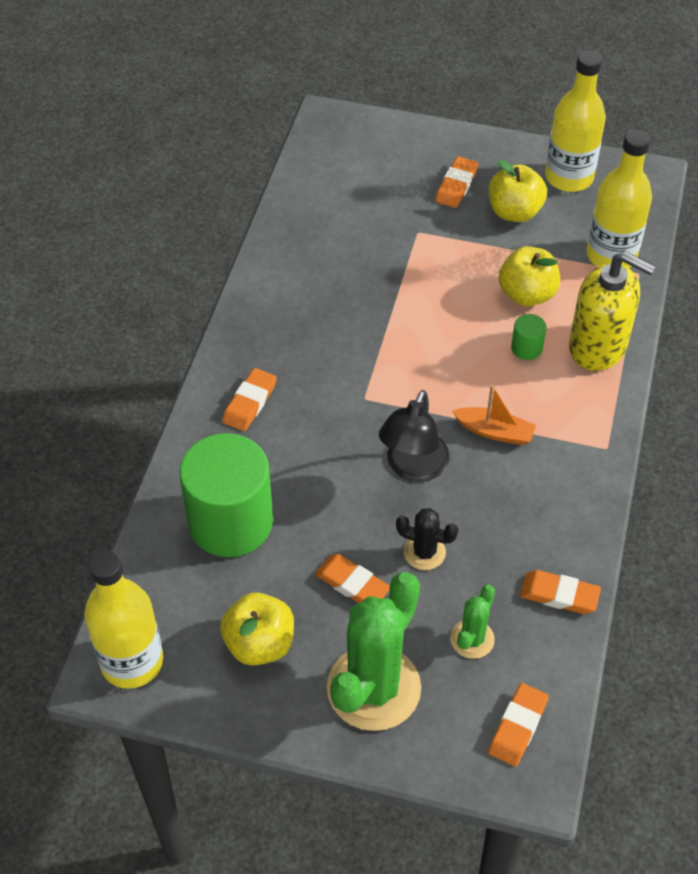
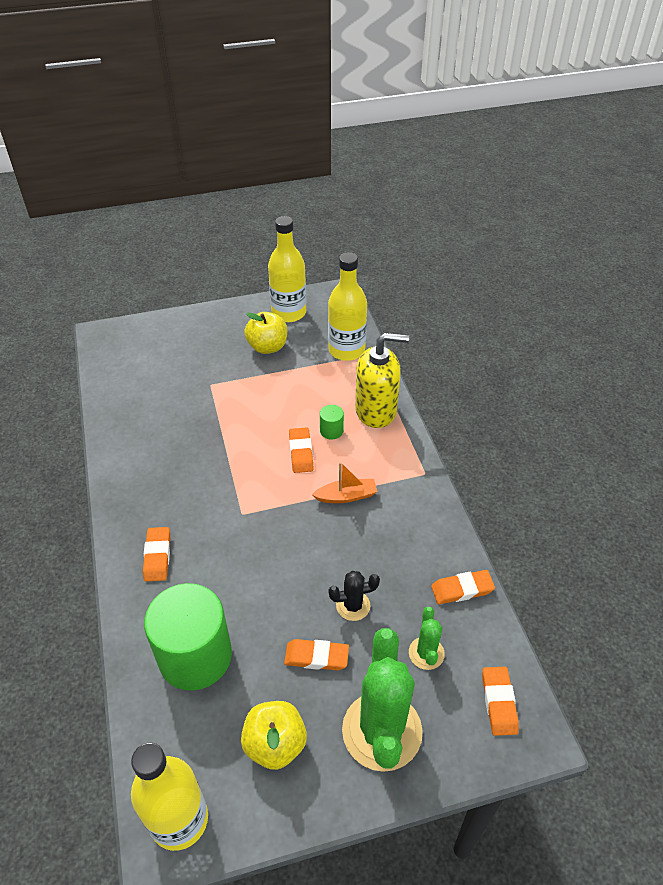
camera: 30 degrees left, 5 degrees down
black lamp [379,390,450,482] -> none
orange eraser [435,156,478,208] -> orange eraser moved to [289,427,314,473]
yellow apple [499,246,560,307] -> none

